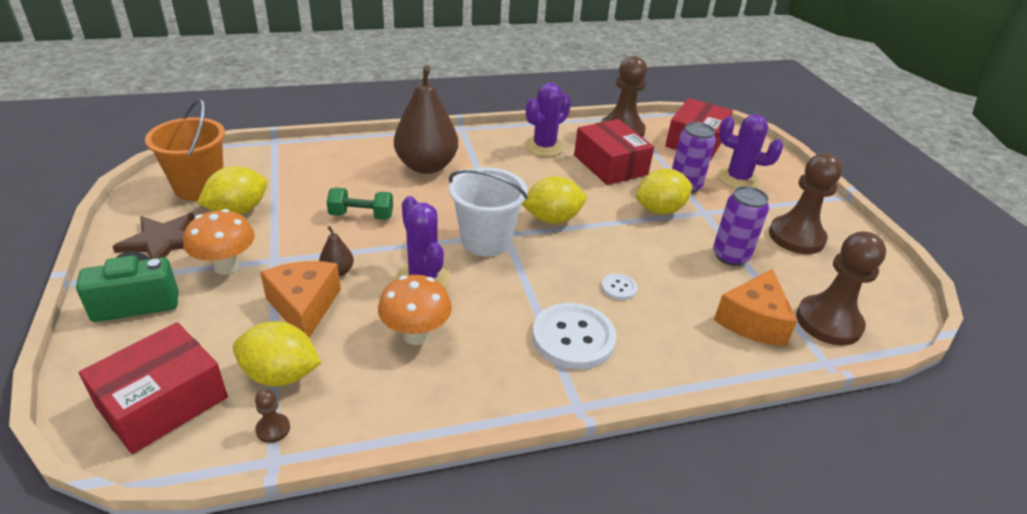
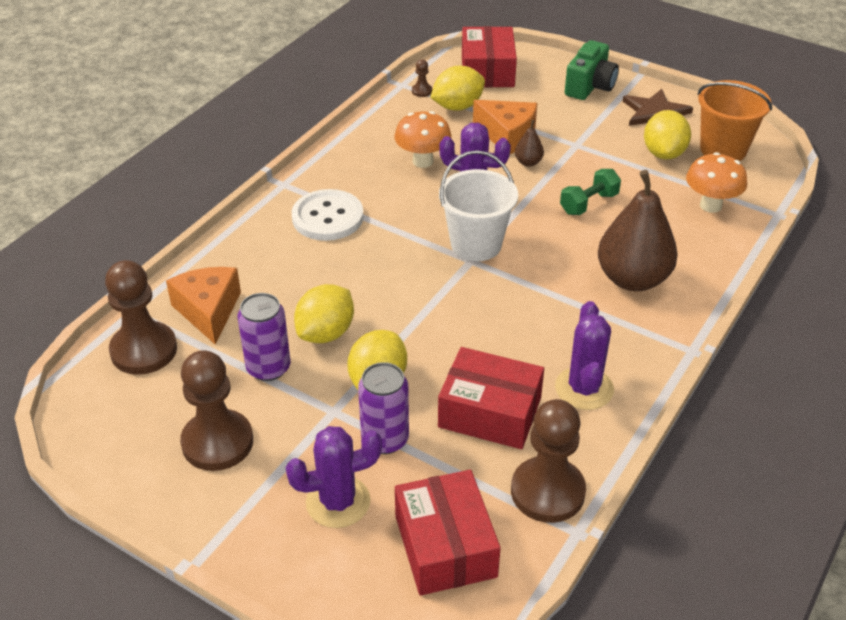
camera: 140 degrees right, 5 degrees up
orange mushroom [183,209,255,275] -> orange mushroom moved to [686,152,747,213]
yellow lemon [522,176,587,224] -> yellow lemon moved to [294,284,354,343]
white button [601,274,637,300] -> none

